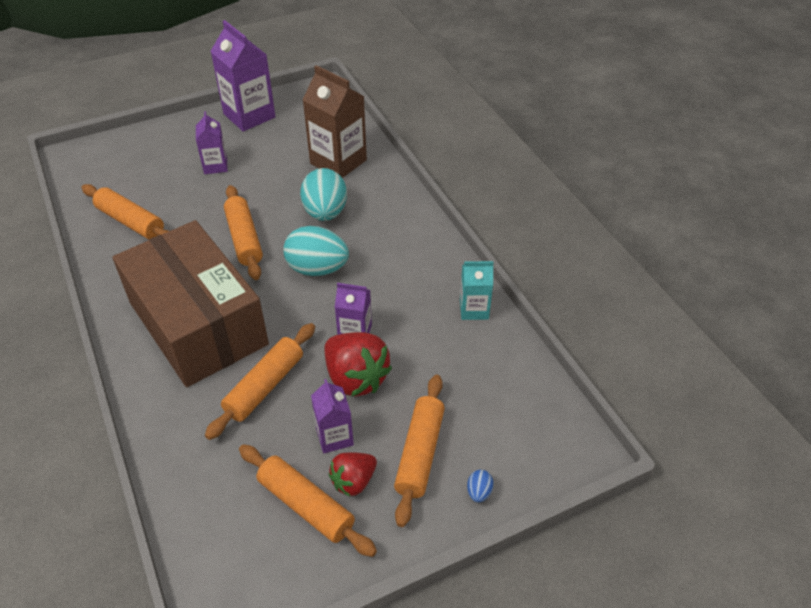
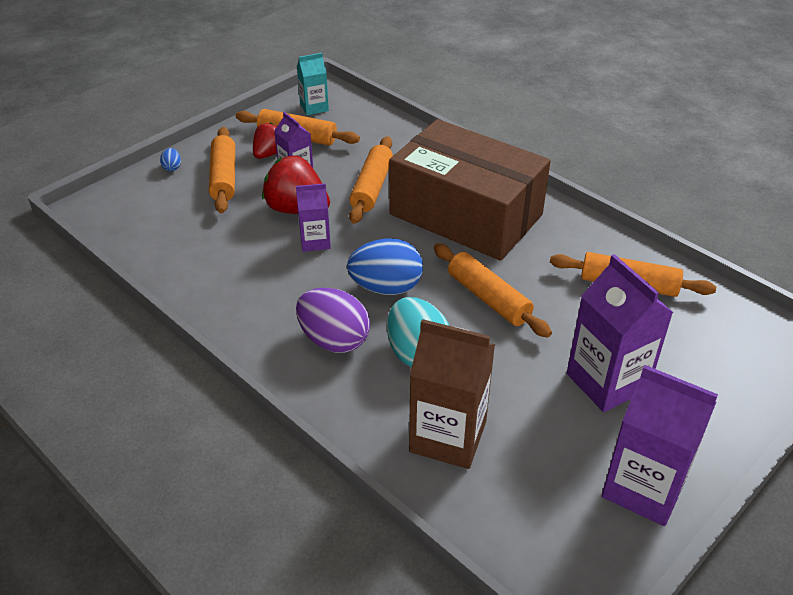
camera: 160 degrees right, 5 degrees down
purple carton [196,111,228,174] -> purple carton [567,254,674,412], size x1.78
turquoise egg [283,226,349,276] -> blue egg [347,238,423,295]
turquoise carton [460,261,494,320] -> turquoise carton moved to [297,53,329,115]
none -> purple egg [296,288,370,353]

